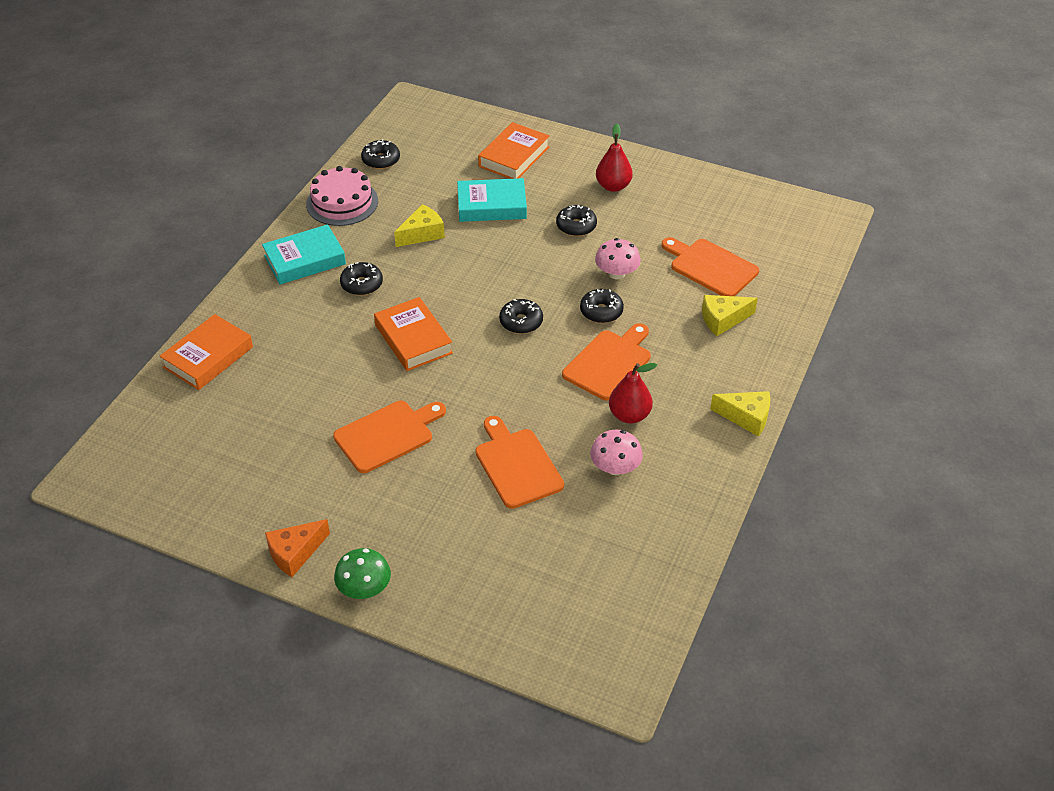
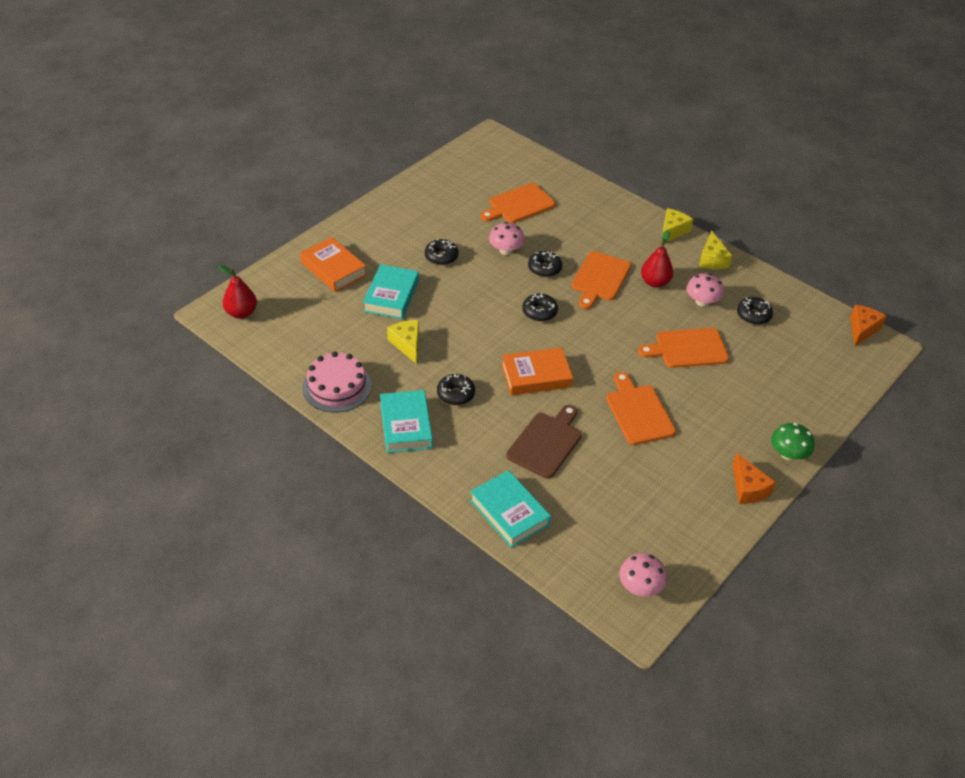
camera: 75 degrees left, 0 degrees up
orange book [160,314,253,390] -> turquoise book [470,470,551,548]
black donut [361,139,400,169] -> black donut moved to [737,297,773,325]
orange cutting board [562,323,651,401] -> orange cutting board turned 120 degrees counterclockwise [571,251,631,309]
red pear [596,123,633,192] -> red pear moved to [218,265,257,319]
yellow cheese [702,295,758,336] -> yellow cheese moved to [699,231,732,269]
none -> brown cutting board [506,405,582,479]
none -> pink mushroom [619,553,667,597]
none -> orange cheese [850,305,887,346]

